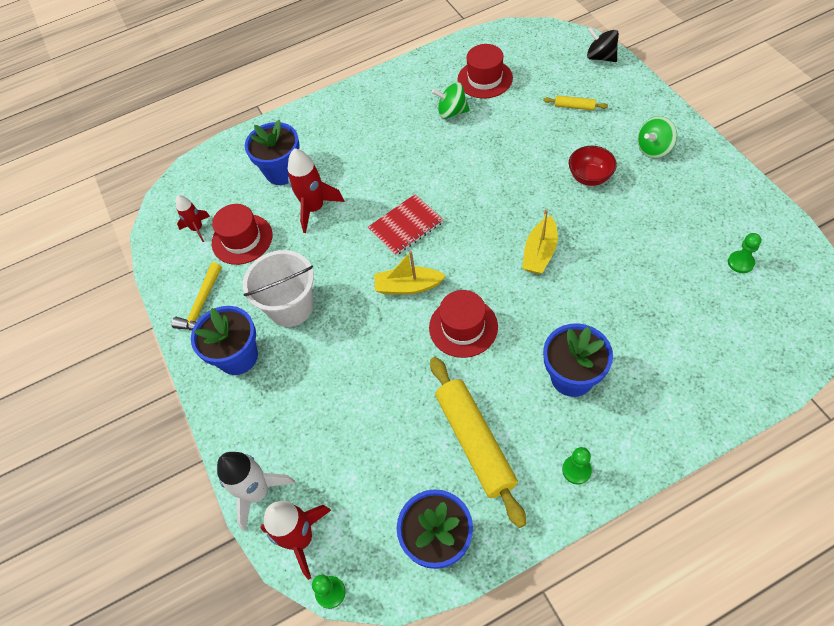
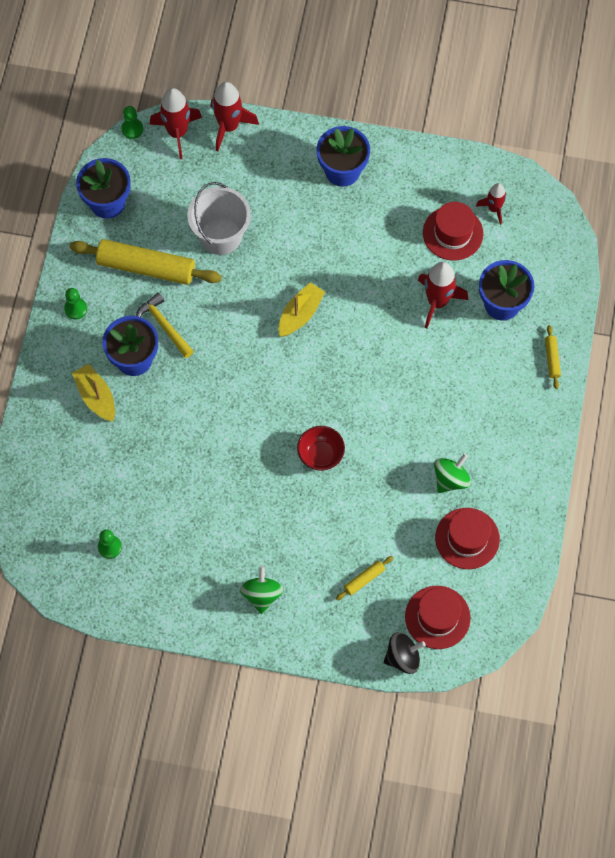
camera: 120 degrees right, 10 degrees up
yellow hammer [171,262,222,330] -> yellow hammer moved to [136,292,194,358]
white rocket [217,452,295,531] -> red rocket [211,82,259,151]
white bucket [243,250,314,327] -> white bucket moved to [187,182,251,255]
red notebook [368,194,443,256] -> none
red hat [429,290,498,358] -> red hat moved to [405,586,471,649]
yellow boat [522,209,558,274] -> yellow boat moved to [72,364,115,422]
red bowl [569,146,617,186] -> red bowl moved to [297,426,345,471]
none -> yellow rolling pin [545,325,561,389]

